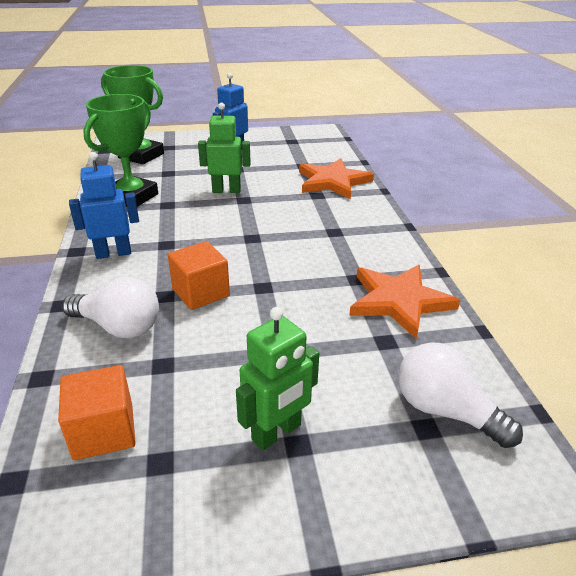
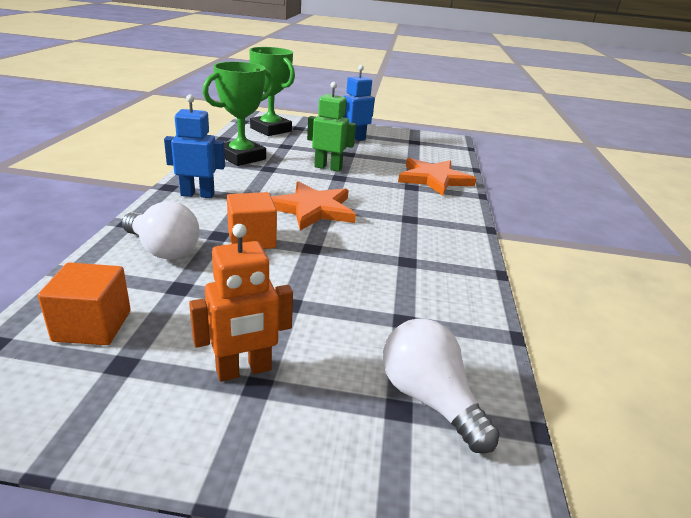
camera: 15 degrees right, 5 degrees down
green robot [236,307,319,451] -> orange robot [189,224,293,382]
orange star [349,265,460,339] -> orange star moved to [271,181,356,231]

